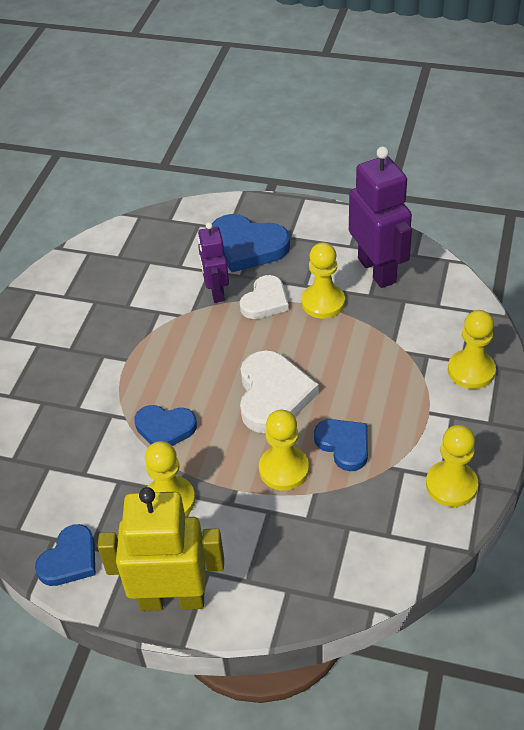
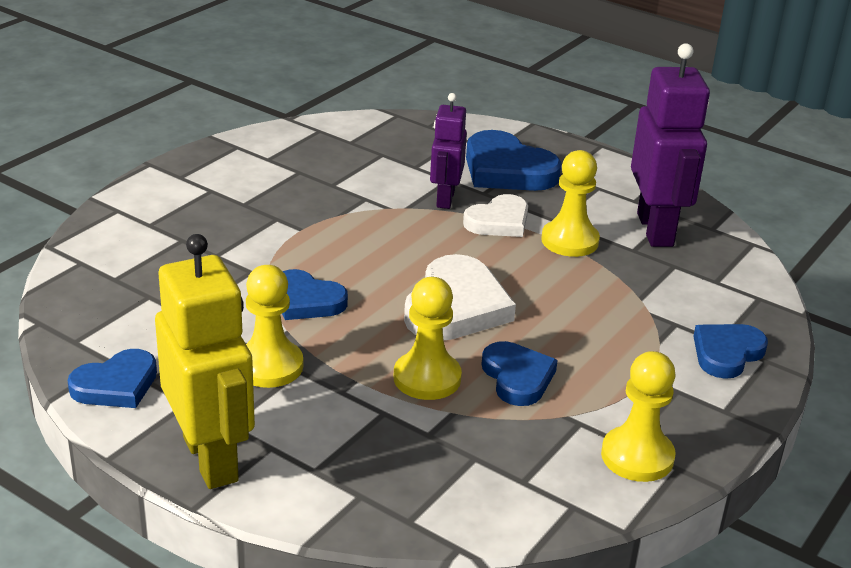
camera: 15 degrees right, 15 degrees down
yellow robot [97,487,224,611] -> yellow robot turned 45 degrees clockwise [155,234,255,489]
yellow pawn [448,310,496,389] -> blue heart [693,324,768,379]

